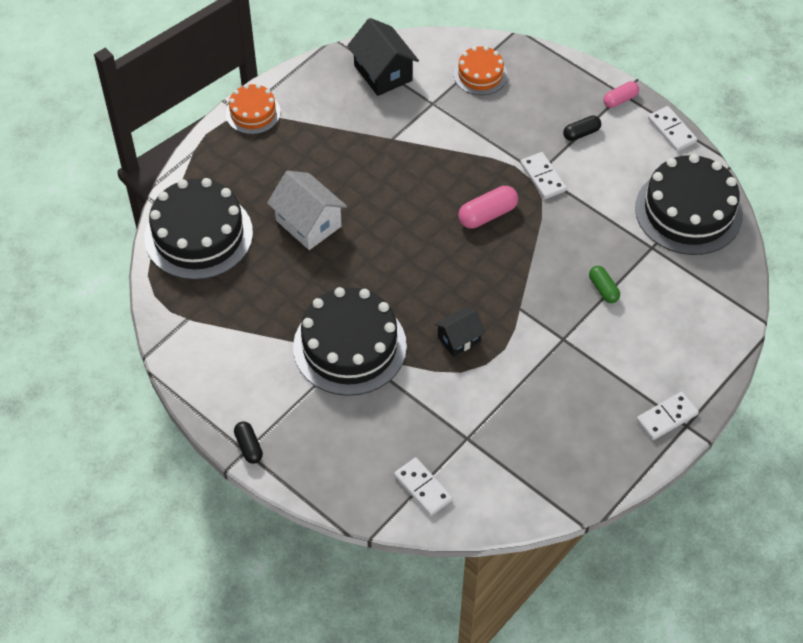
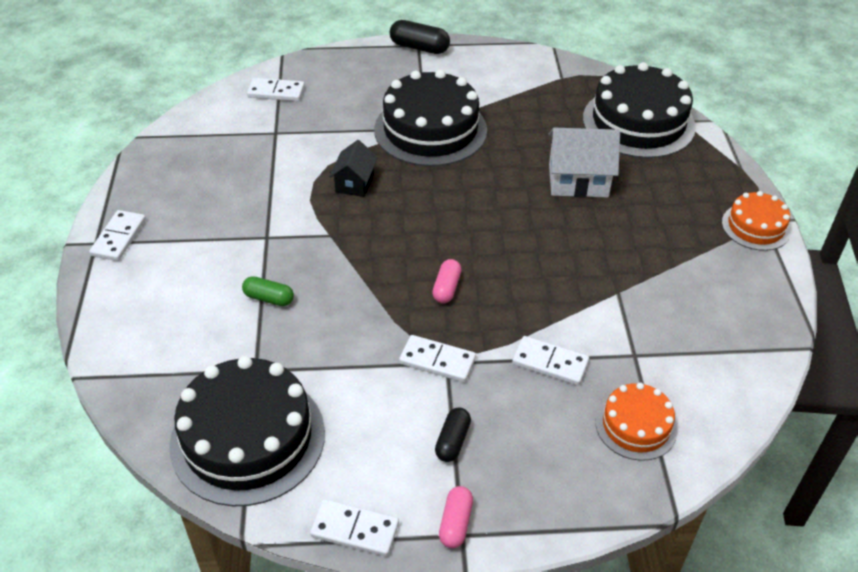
camera: 135 degrees right, 10 degrees down
black capsule [234,421,263,464] -> black capsule [390,20,450,54], size x1.54
black house [347,18,419,96] -> none
pink capsule [458,186,518,229] -> pink capsule [432,259,462,303], size x0.65
none -> white domino [512,336,589,385]

